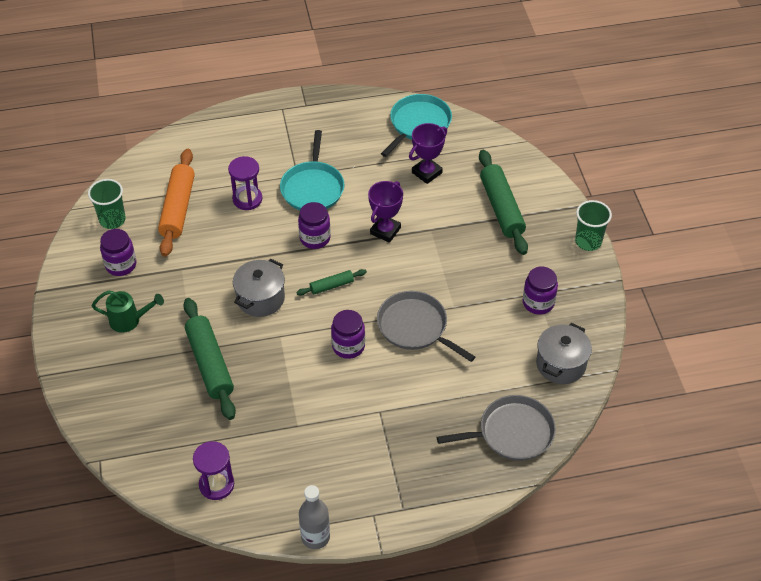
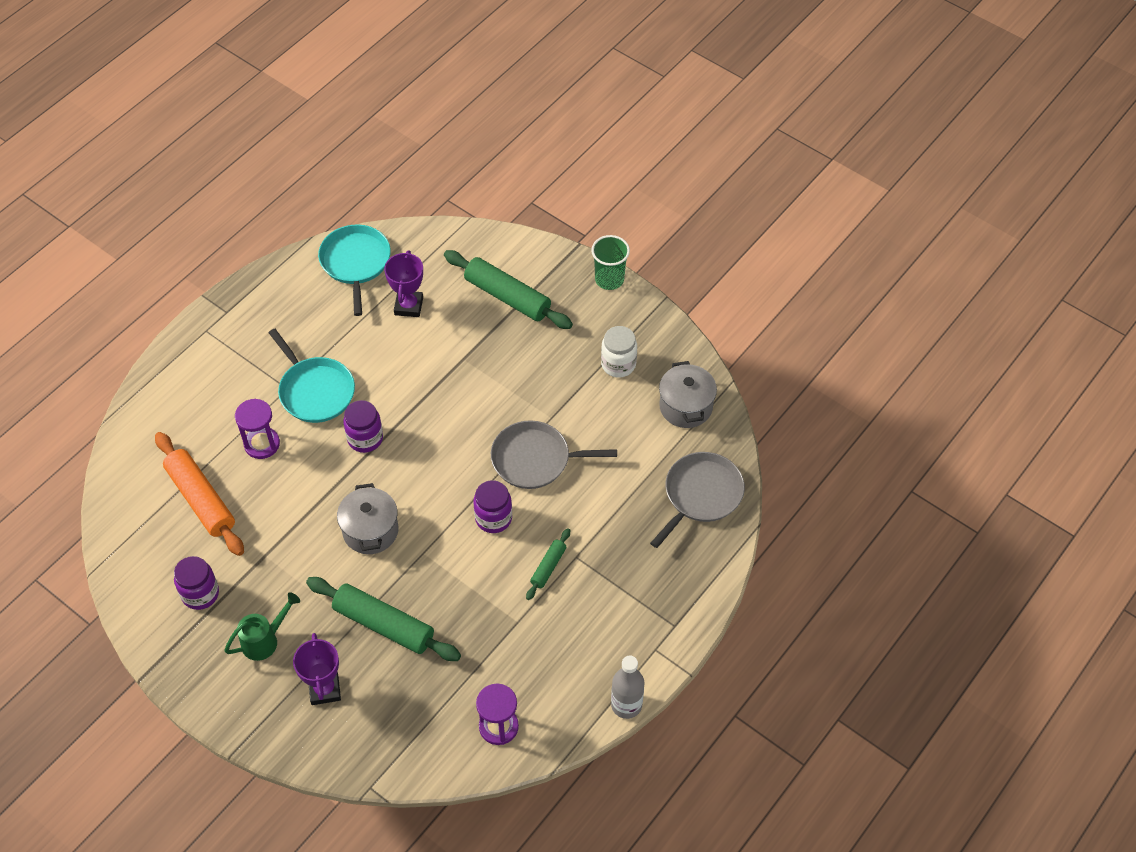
camera: 40 degrees left, 5 degrees up
green cup [88,179,126,229] -> none
green rolling pin [296,269,367,296] -> green rolling pin moved to [526,528,570,600]
purple trophy [368,181,403,243] -> purple trophy moved to [293,633,341,705]
purple jar [523,267,558,315] -> white jar [601,326,637,378]

